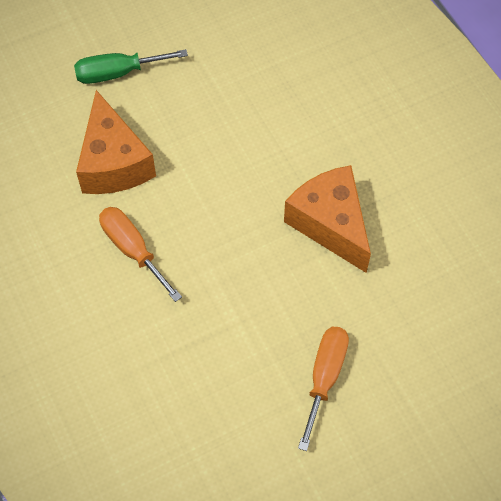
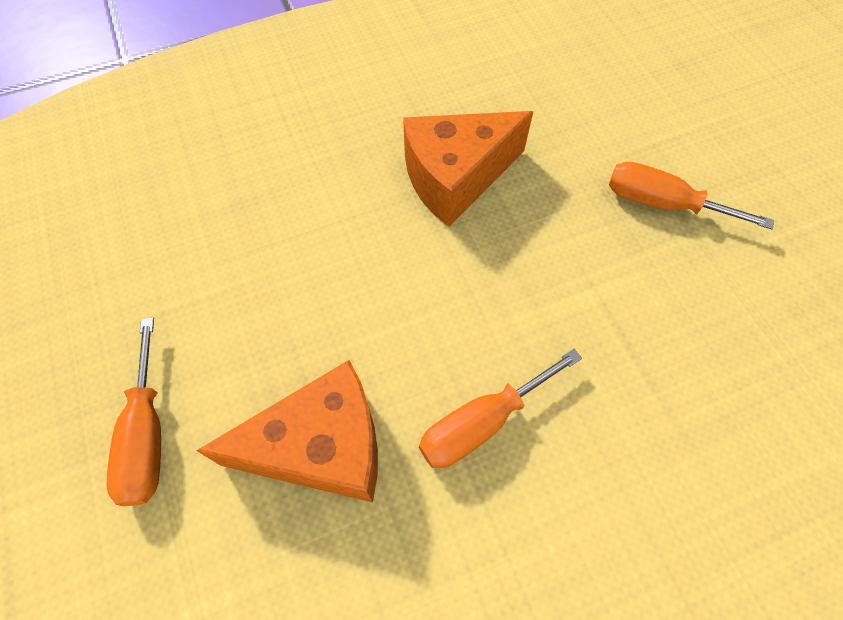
camera: 85 degrees left, 0 degrees up
green screwdriver [74,49,188,84] -> orange screwdriver [107,317,161,506]

